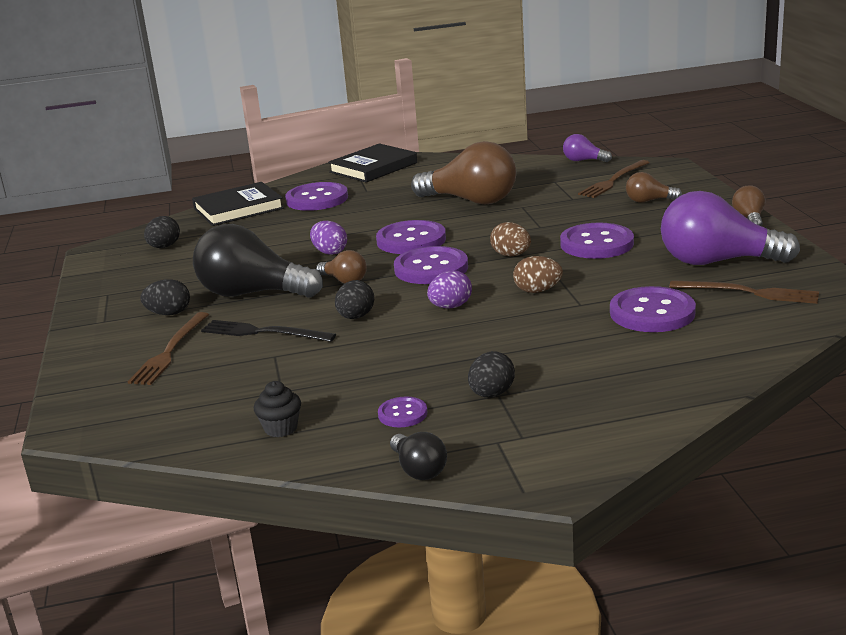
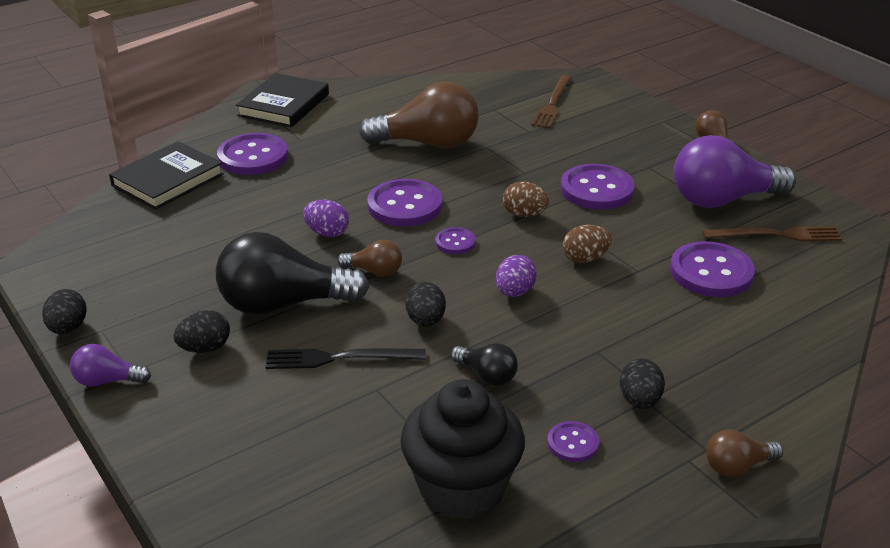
camera: 25 degrees left, 10 degrees up
brown fork [127,312,209,385] -> none
black egg [144,216,180,248] -> black egg moved to [42,289,87,334]
black cupcake [254,381,301,437] -> black cupcake [400,379,525,520], size x2.35
black light bulb [390,432,447,480] -> black light bulb moved to [451,343,518,386]
purple button [394,246,468,284] -> purple button [435,227,476,254], size x0.52
purple light bulb [563,134,612,162] -> purple light bulb moved to [70,344,151,387]
brown light bulb [626,172,682,203] -> brown light bulb moved to [706,429,783,477]

